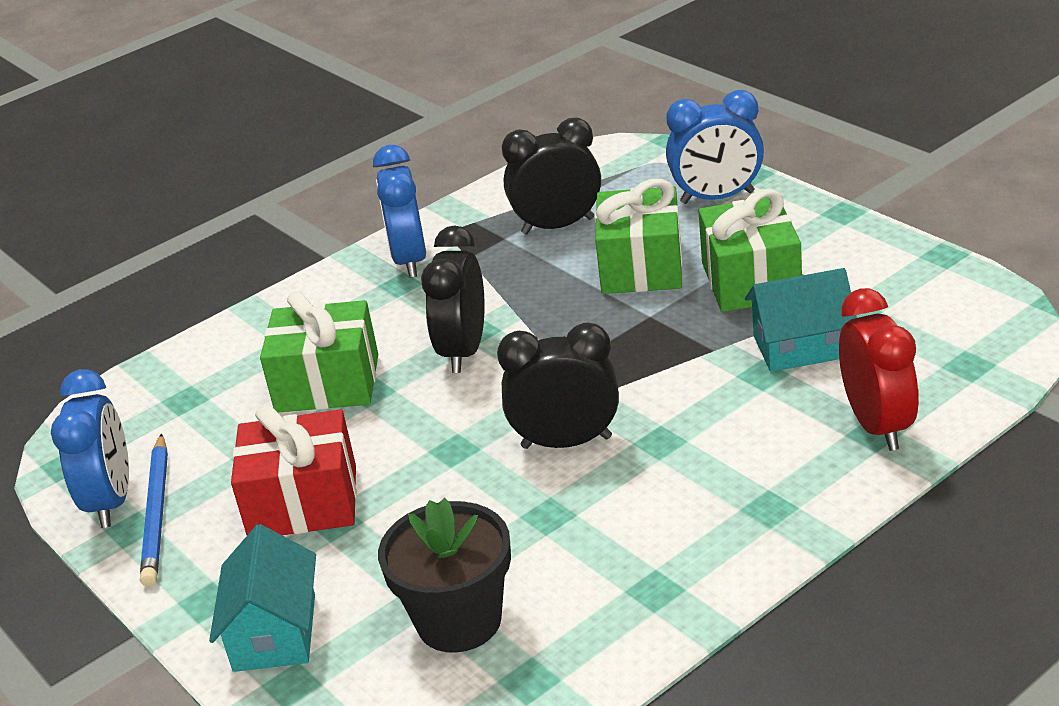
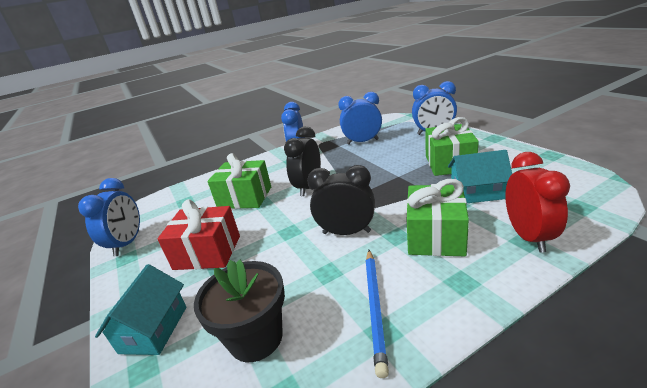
camera: 10 degrees right, 5 degrees down
blue pencil [140,433,168,586] -> blue pencil moved to [365,250,389,378]
black clock [502,118,601,235] -> blue clock [338,92,382,145]
green gift [595,179,682,294] -> green gift moved to [407,179,469,256]

